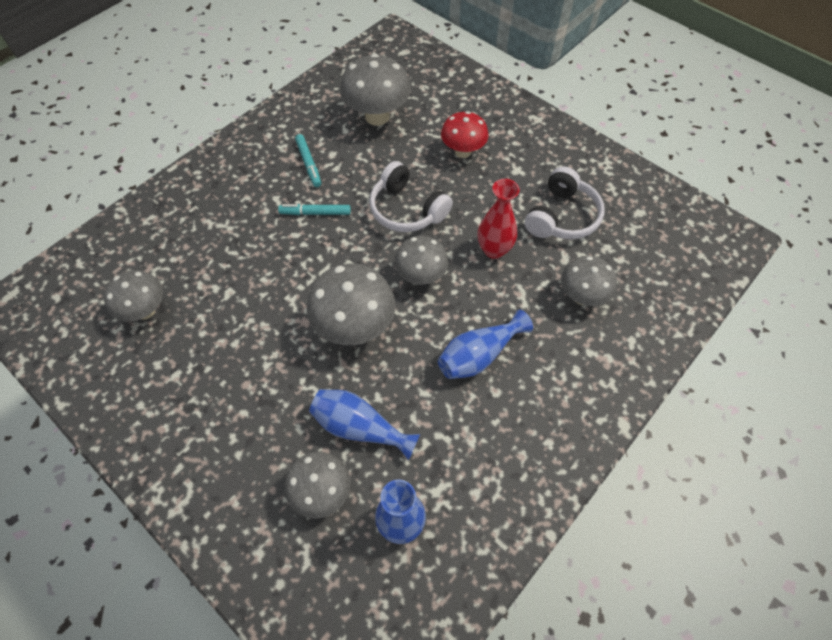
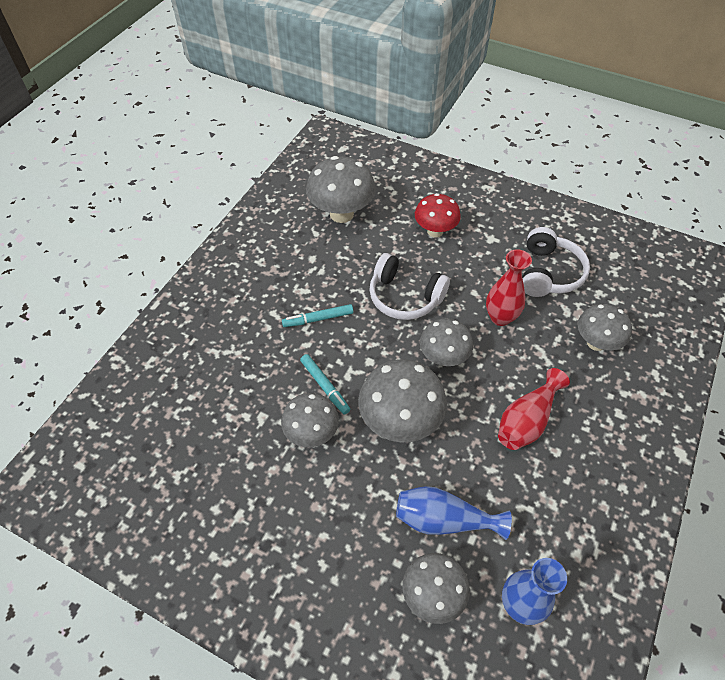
camera: 15 degrees left, 5 degrees down
grey mushroom [104,270,163,322] -> grey mushroom moved to [281,393,339,447]
turquoise marker [295,134,321,187] -> turquoise marker moved to [300,354,350,415]
blue vase [438,310,533,379] -> red vase [498,368,570,450]

